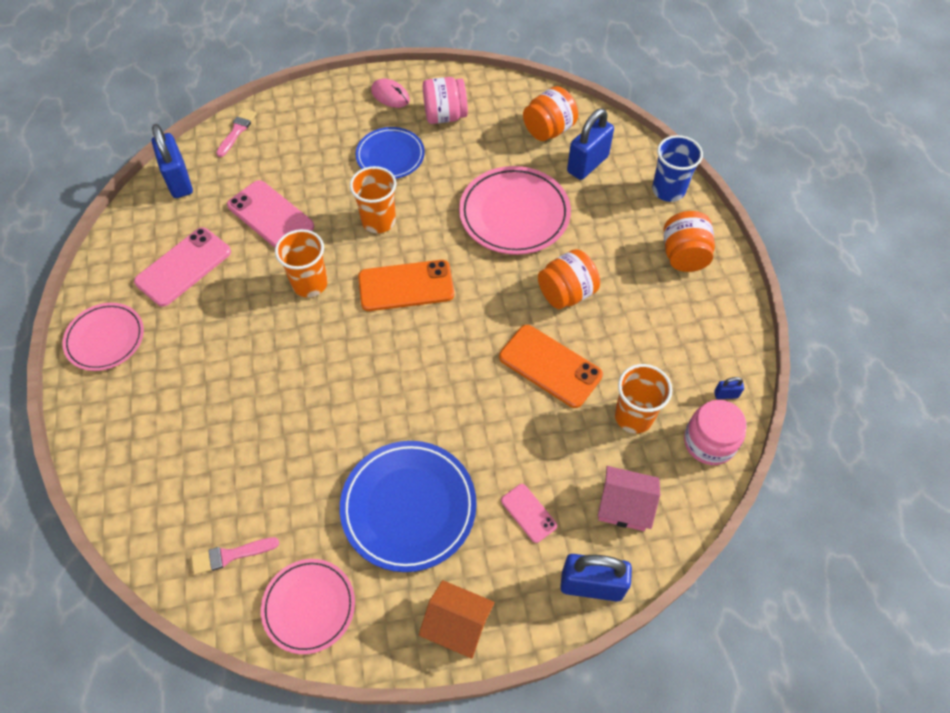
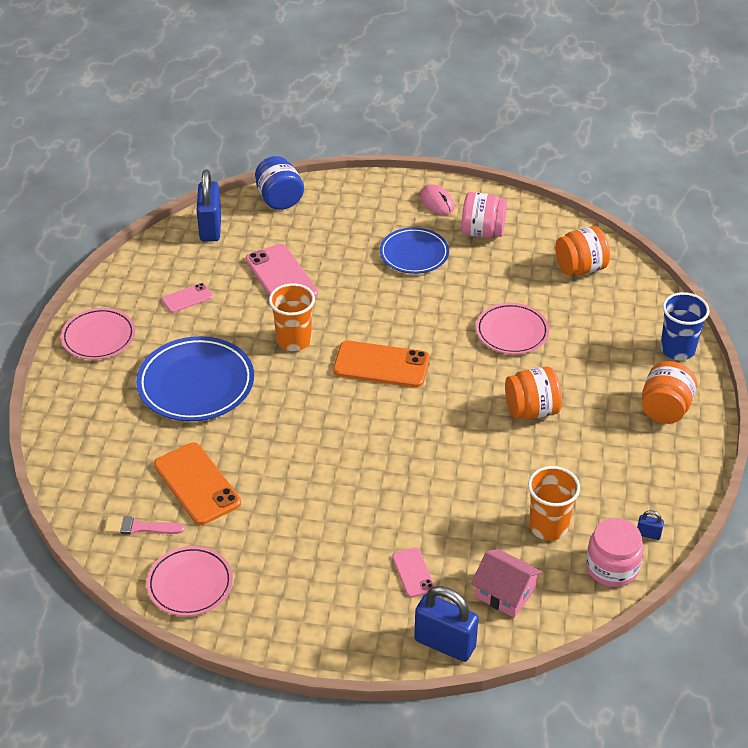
camera: 20 degrees right, 15 degrees down
pink phone [134,227,231,307] -> pink phone [162,283,213,313], size x0.54
pink brush [216,109,257,157] -> blue jar [255,156,304,210]
blue plate [340,441,477,572] -> blue plate moved to [136,336,254,421]
orange cup [350,166,396,233] -> none
orange house [419,580,495,659] -> none
pink plate [459,166,571,255] -> pink plate [476,303,549,354], size x0.65
orange phone [499,325,603,408] -> orange phone moved to [154,443,241,525]
blue padlock [567,109,614,180] -> none

